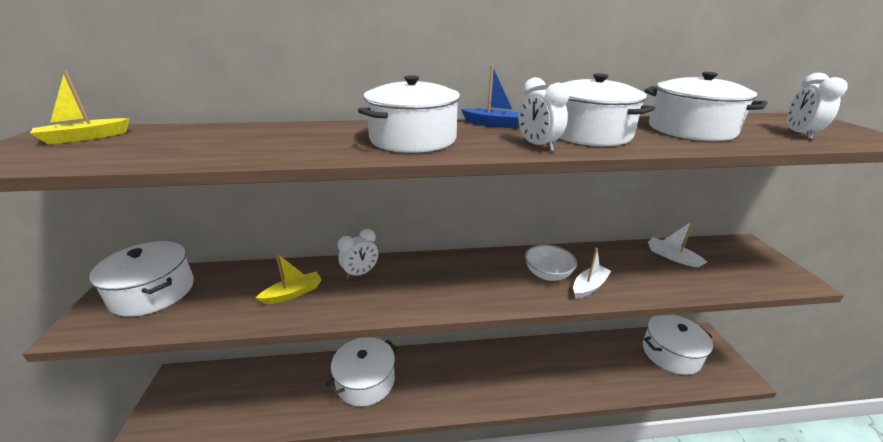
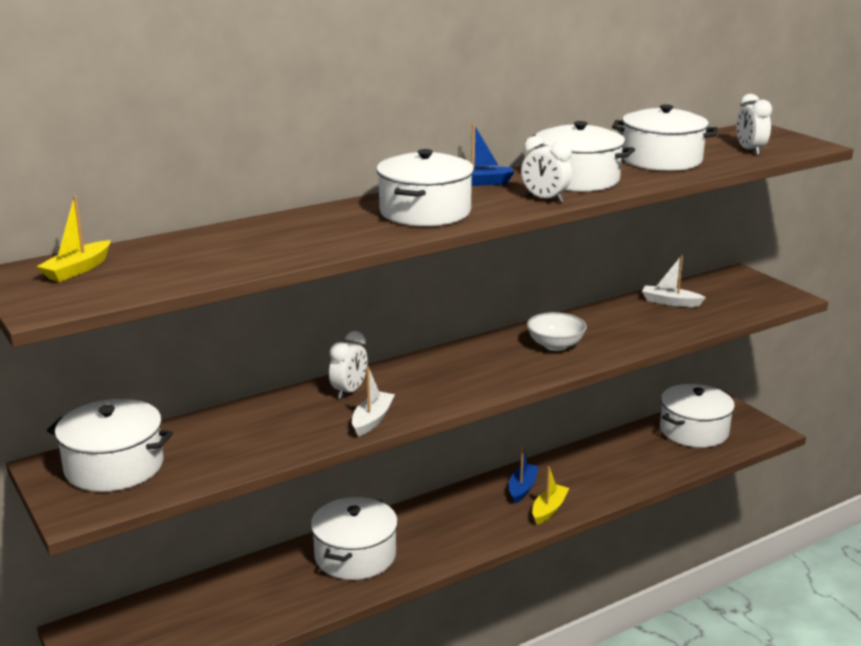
camera: 25 degrees left, 5 degrees down
yellow boat [256,253,322,304] -> yellow boat moved to [532,466,569,524]
white boat [573,248,611,299] -> white boat moved to [352,366,395,437]
none -> blue boat [509,446,538,503]

